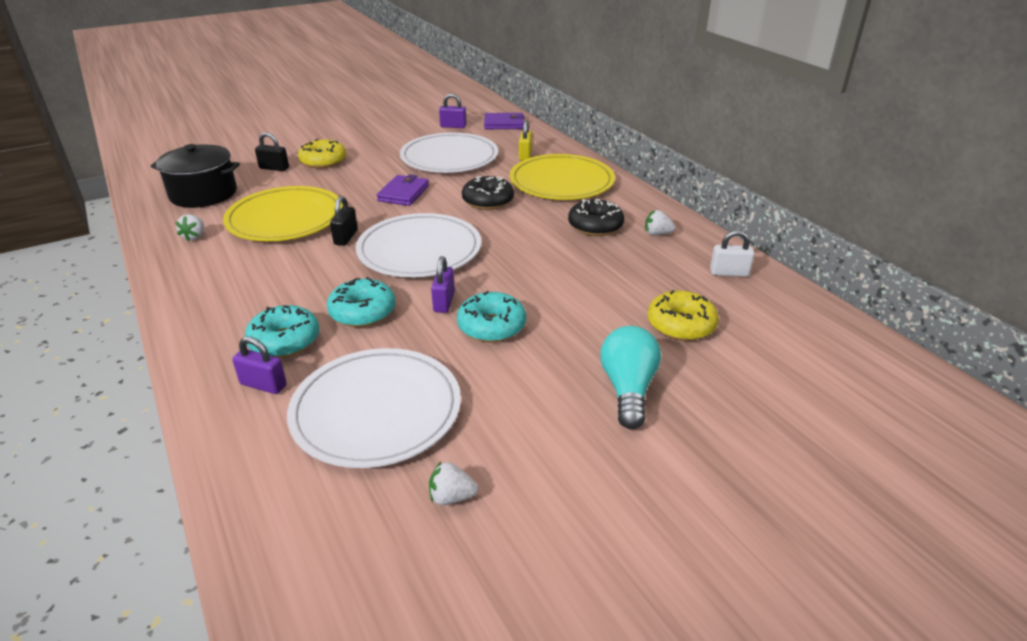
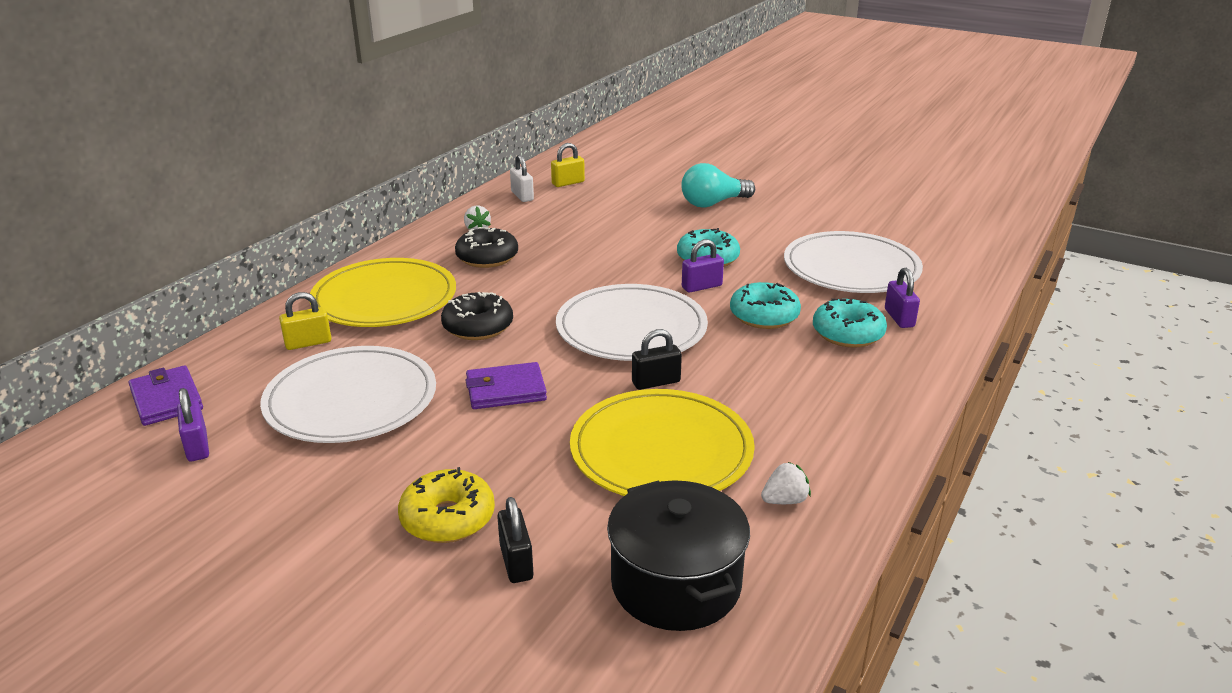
camera: 120 degrees left, 5 degrees down
white strawberry [429,462,478,505] -> none
yellow donut [648,290,718,341] -> none
none -> yellow padlock [551,143,585,187]

